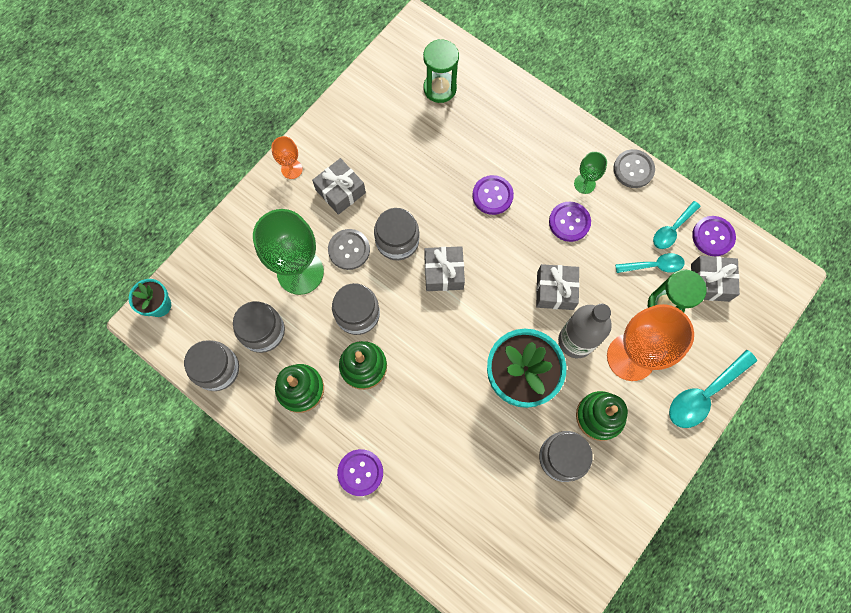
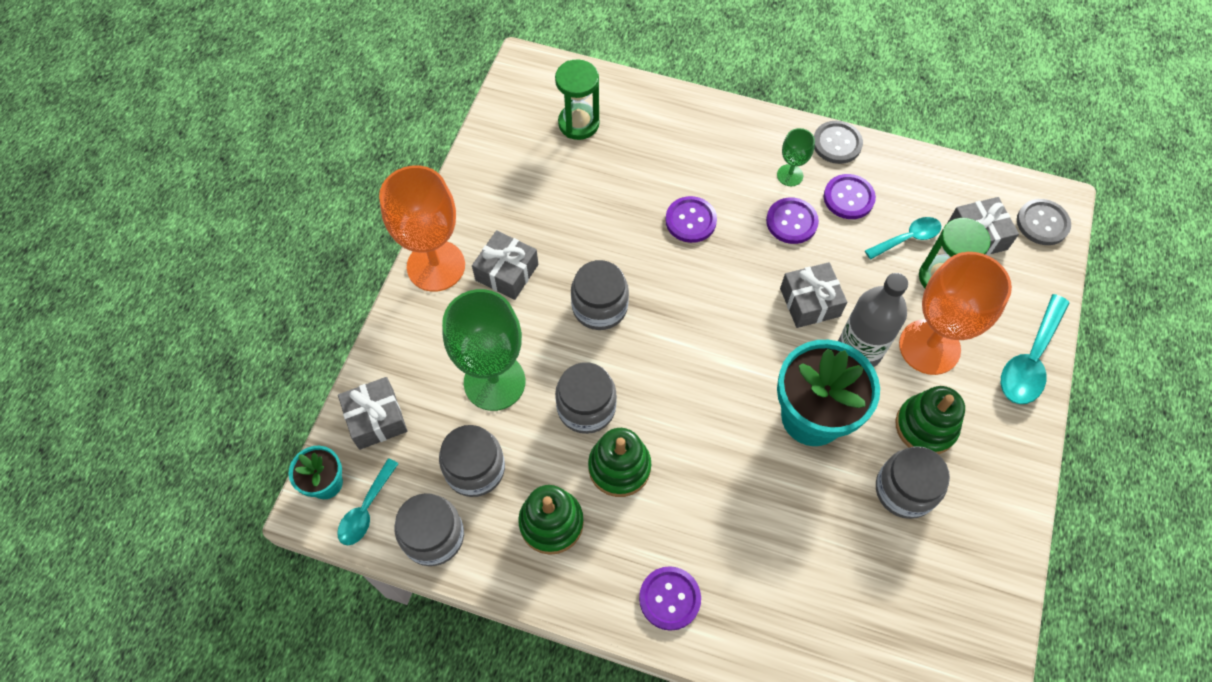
camera: 20 degrees left, 10 degrees down
orange goblet [271,136,303,179] -> orange goblet [379,165,465,292], size x2.10
grey button [328,229,370,270] -> grey button moved to [1017,199,1071,245]
grey gift [424,246,465,291] -> grey gift moved to [338,377,408,450]
turquoise spoon [653,201,701,249] -> turquoise spoon moved to [337,458,399,545]
purple button [692,216,736,256] -> purple button moved to [824,174,876,219]

